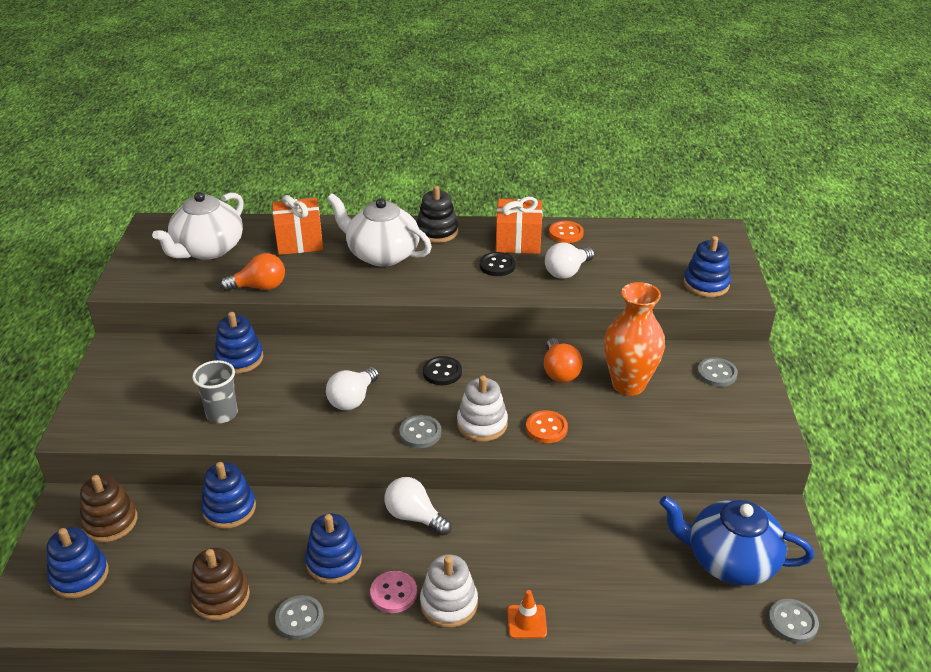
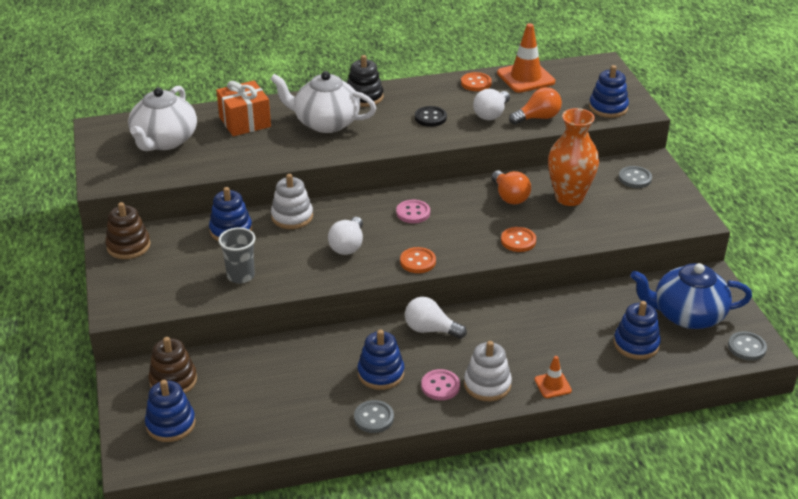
camera: 15 degrees left, 0 degrees up
brown stacking toy [190,548,250,620] -> brown stacking toy moved to [105,202,151,259]
blue stacking toy [201,462,256,529] -> blue stacking toy moved to [614,301,661,360]
orange light bulb [220,253,285,291] -> orange light bulb moved to [509,87,562,125]
grey button [399,415,441,448] -> orange button [400,247,436,273]
black button [423,356,462,385] -> pink button [396,200,430,223]
white stacking toy [457,375,508,442] -> white stacking toy moved to [271,174,313,229]
orange gift [496,196,543,254] -> none
none -> orange traffic cone [497,23,555,93]

